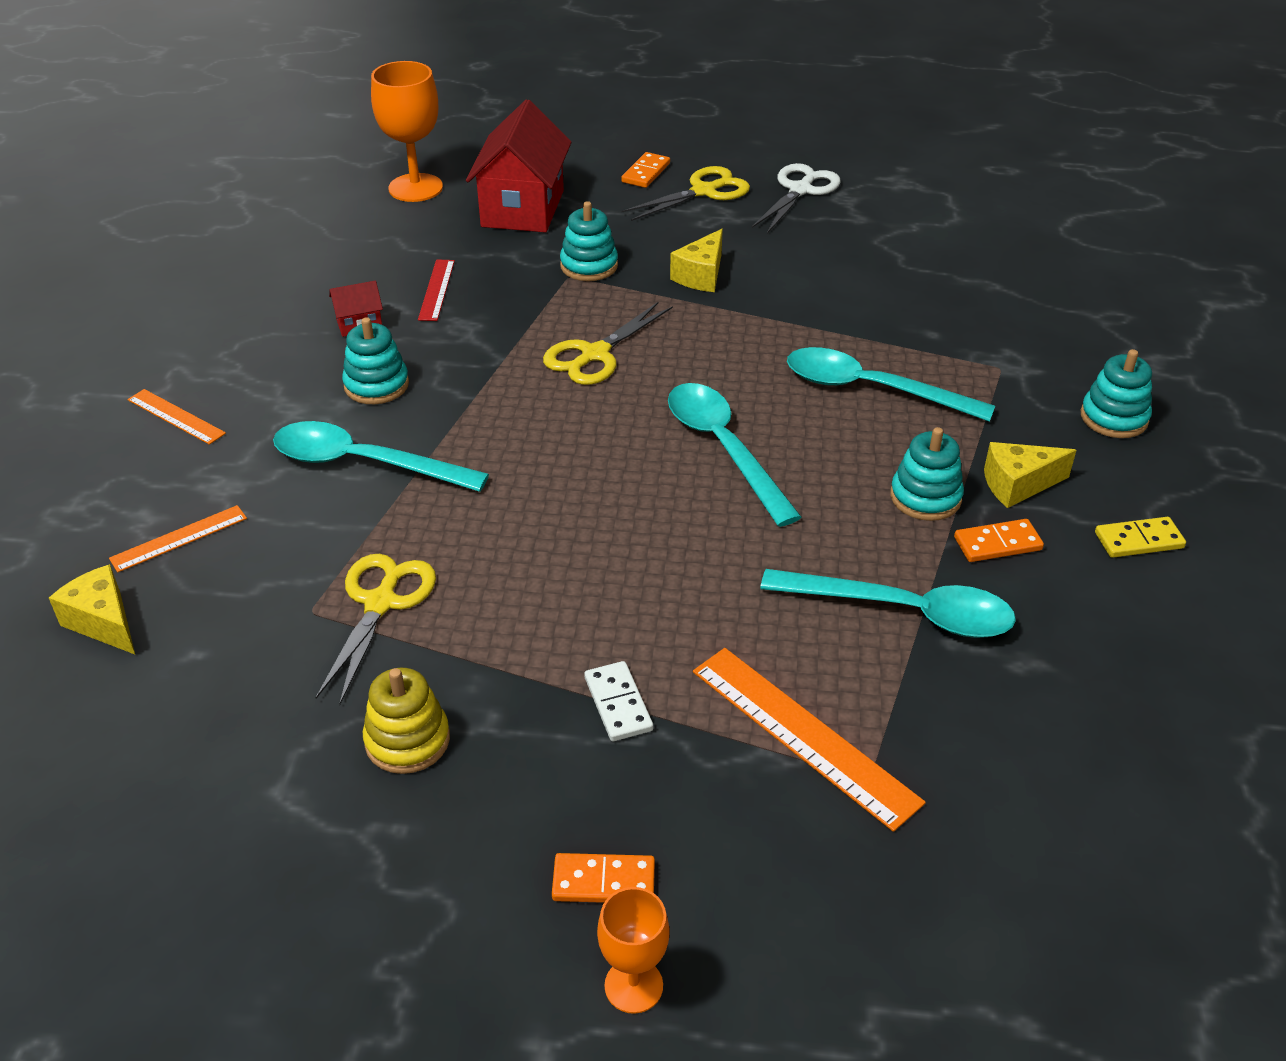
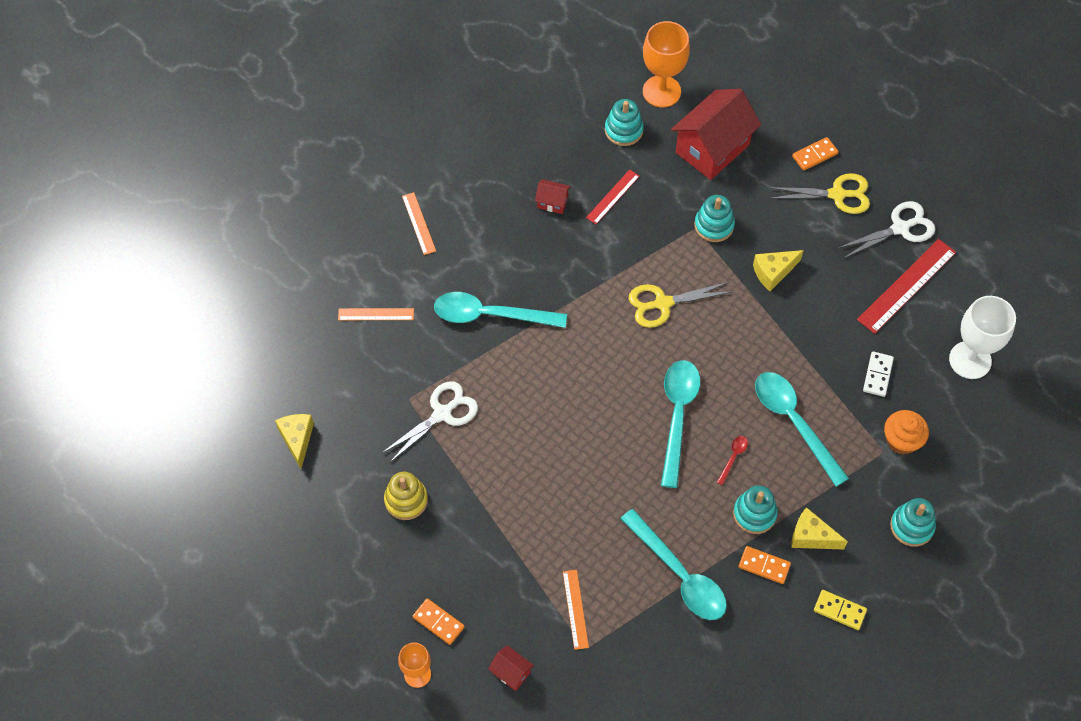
camera: 35 degrees right, 20 degrees up
yellow cheese [49,564,135,654] -> yellow cheese moved to [275,414,314,469]
turquoise spoon [273,421,489,492] -> turquoise spoon turned 45 degrees counterclockwise [434,292,567,328]
yellow scissors [316,554,436,704] -> white scissors [381,381,478,463]
turquoise stacking toy [342,317,409,404] -> turquoise stacking toy moved to [605,99,644,146]
white domino [584,661,653,741] -> white domino moved to [863,351,894,397]
orange ruler [693,648,926,832] -> orange ruler [563,570,589,650], size x0.57
none -> red house [488,645,534,691]
none -> red spoon [717,436,748,485]
none -> red ruler [857,239,956,334]
none -> orange cupcake [884,410,929,454]
none -> white goblet [949,296,1016,379]

